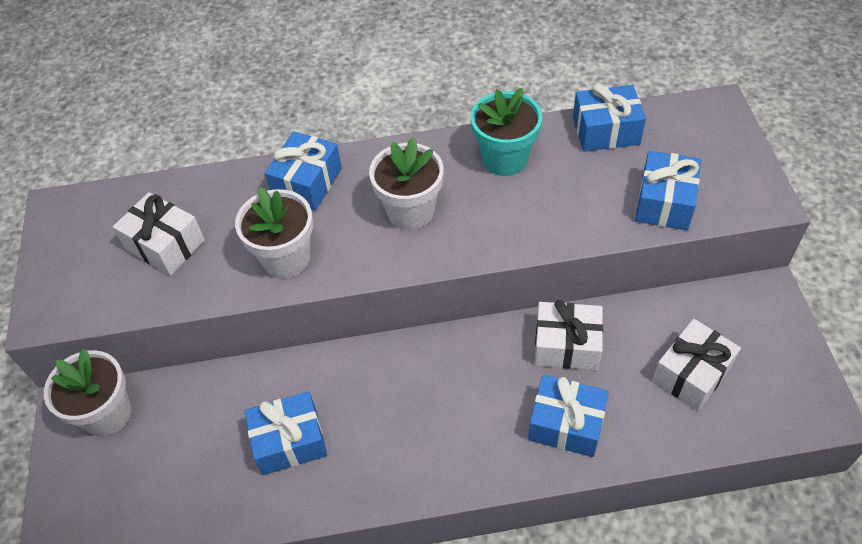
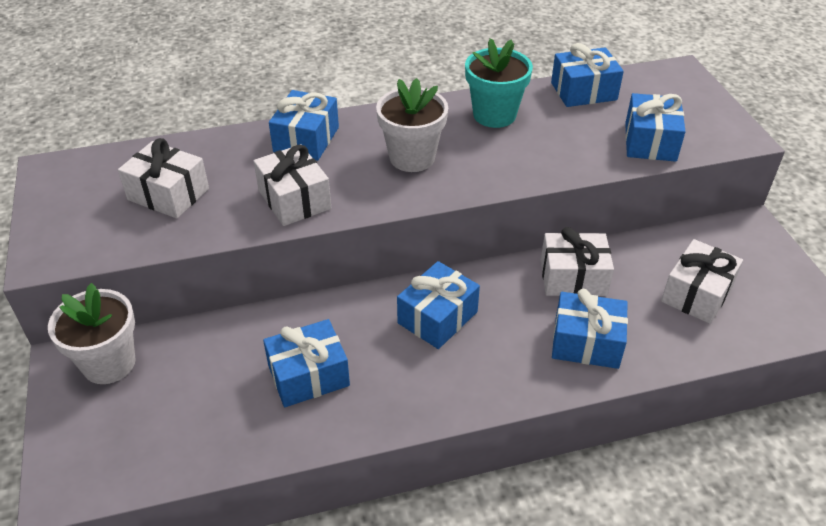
camera: 10 degrees left, 10 degrees down
white flower pot [235,187,313,278] -> white gift [253,144,331,226]
none -> blue gift [397,261,480,349]

